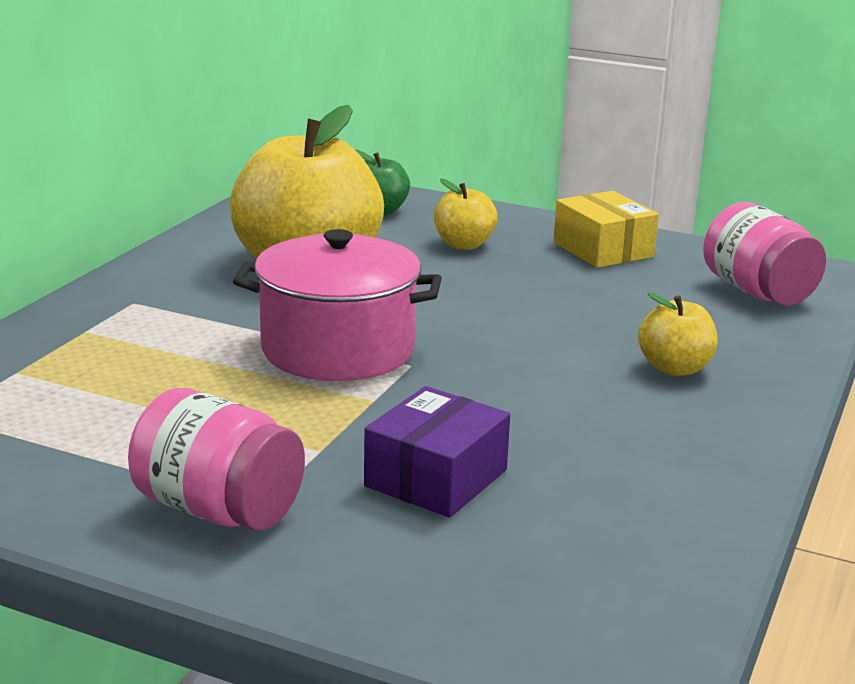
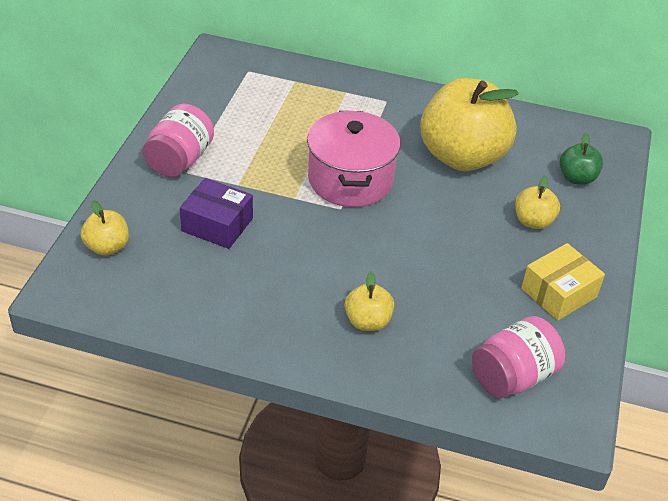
camera: 80 degrees right, 20 degrees up
none -> yellow apple [81,200,129,256]

